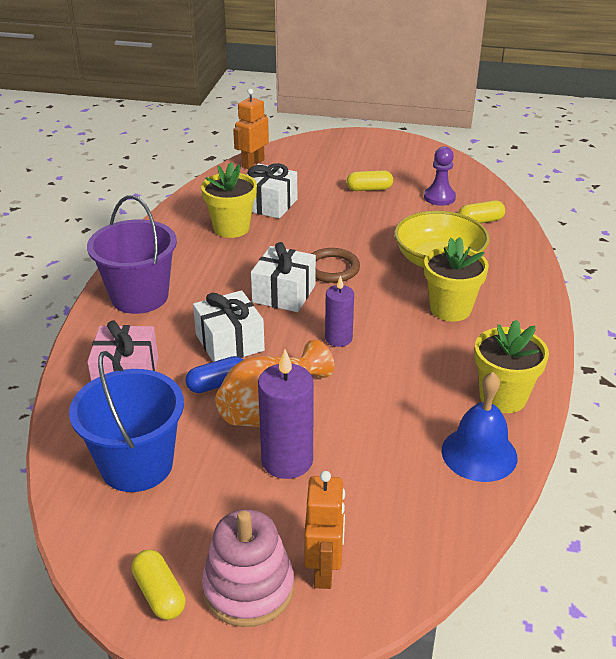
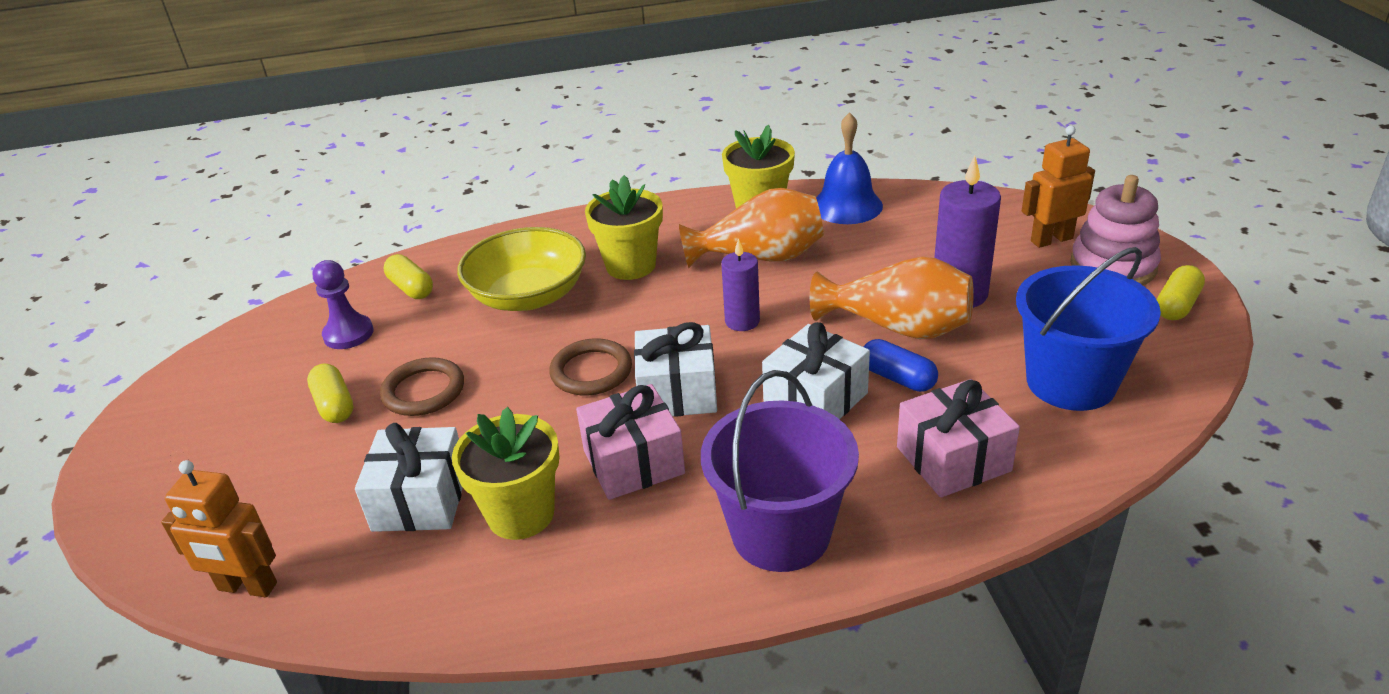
camera: 110 degrees left, 0 degrees up
none -> brown ring [380,357,464,416]
none -> pink gift [576,384,685,500]
none -> orange vase [679,188,824,268]

